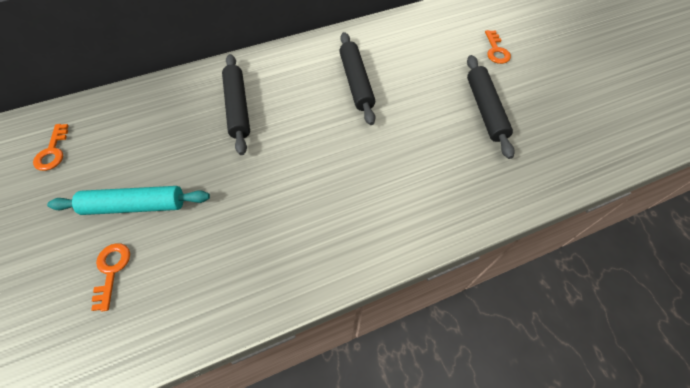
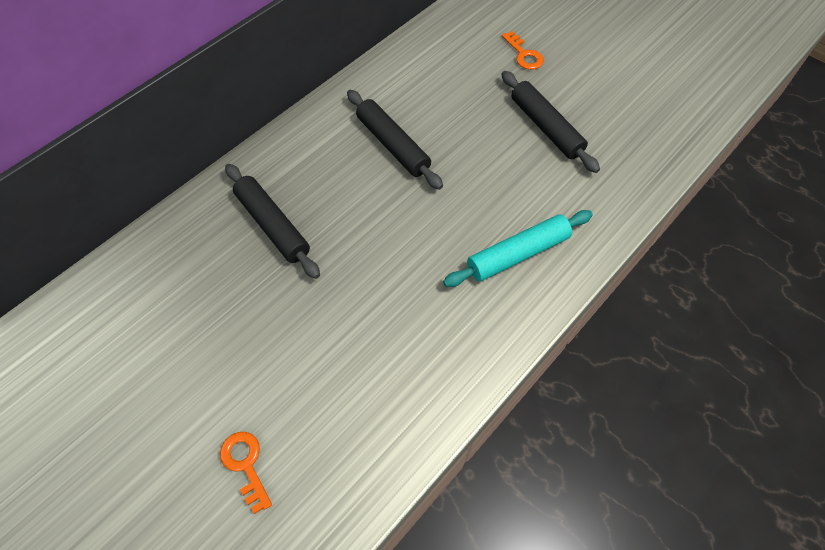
camera: 25 degrees left, 0 degrees up
orange key [33,124,69,171] -> none
turquoise rolling pin [47,186,210,215] -> turquoise rolling pin moved to [443,210,593,287]

